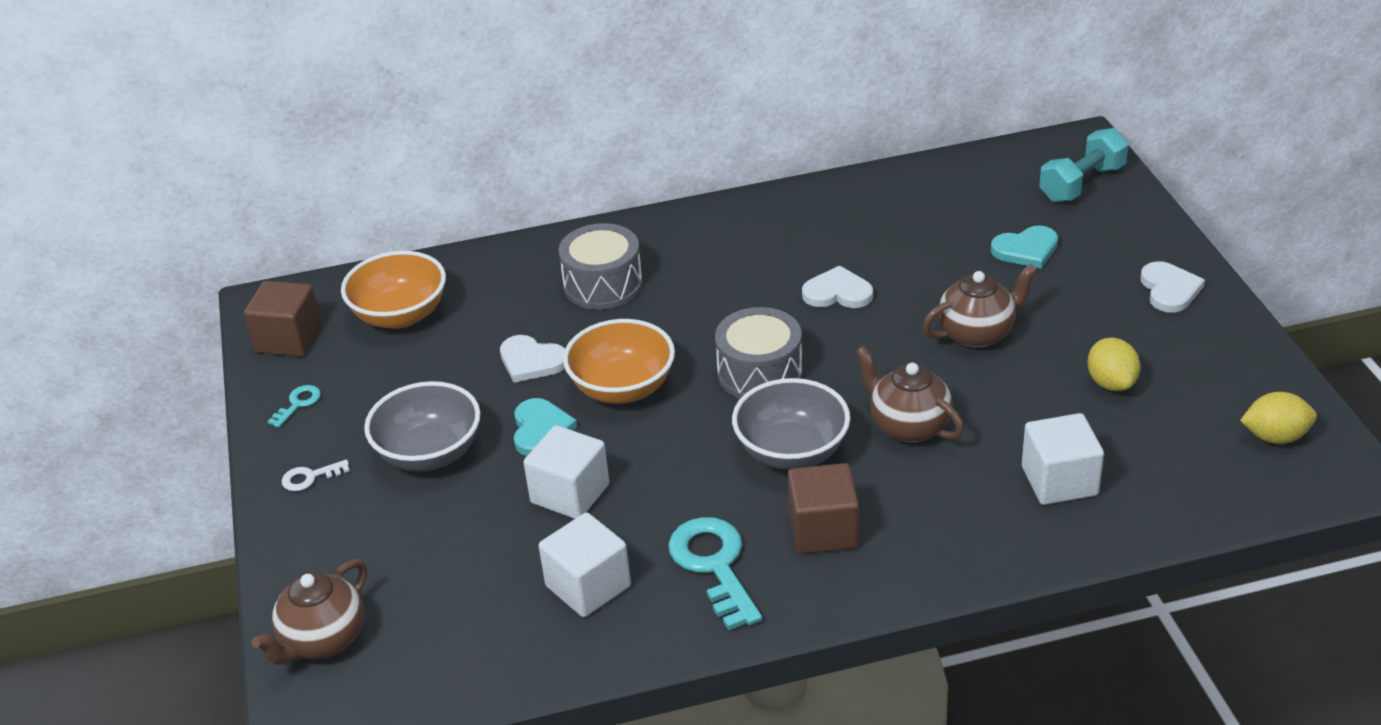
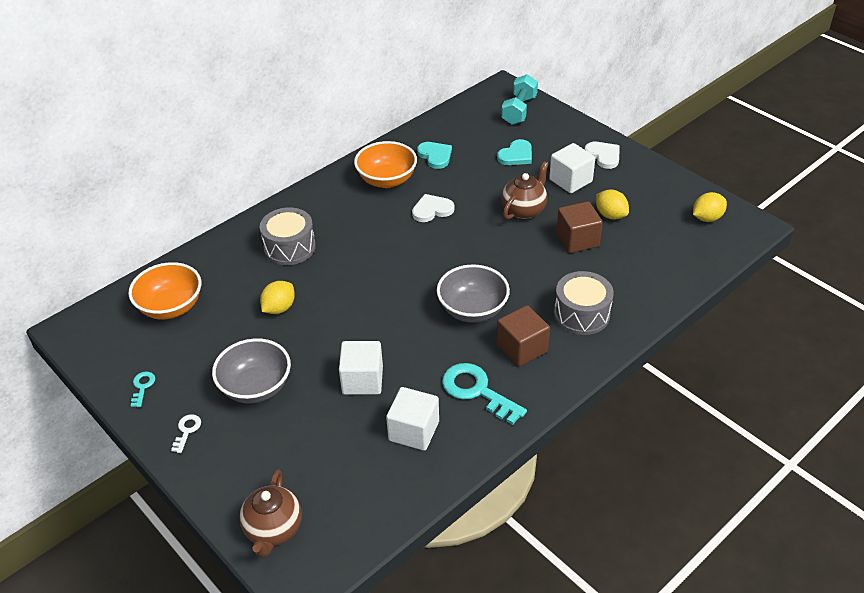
camera: 30 degrees left, 5 degrees up
brown cube [244,281,322,357] -> brown cube moved to [556,201,603,253]
white key [282,459,350,491] -> white key turned 150 degrees clockwise [171,414,201,453]
white heart [500,335,565,383] -> yellow lemon [260,281,295,314]
turquoise heart [514,398,577,456] -> turquoise heart moved to [417,142,452,169]
orange bowl [563,319,675,404] -> orange bowl moved to [354,141,417,188]
grey drum [715,307,803,399] -> grey drum moved to [554,271,614,335]
brown teapot [856,345,964,443] -> none
white cube [1022,413,1104,505] -> white cube moved to [549,143,595,193]

